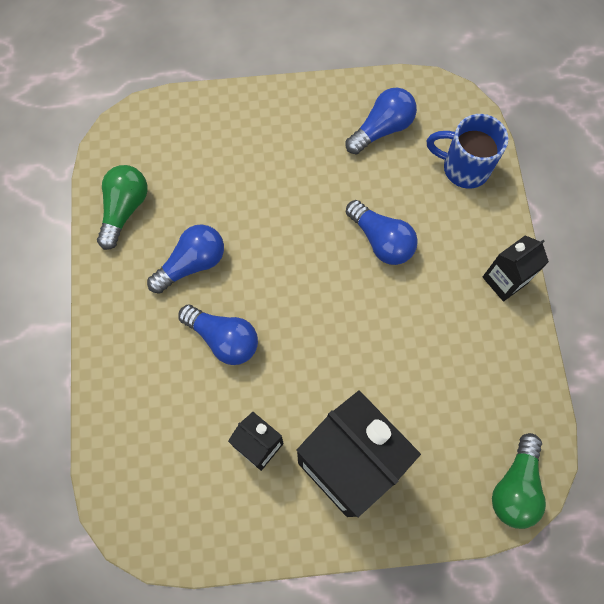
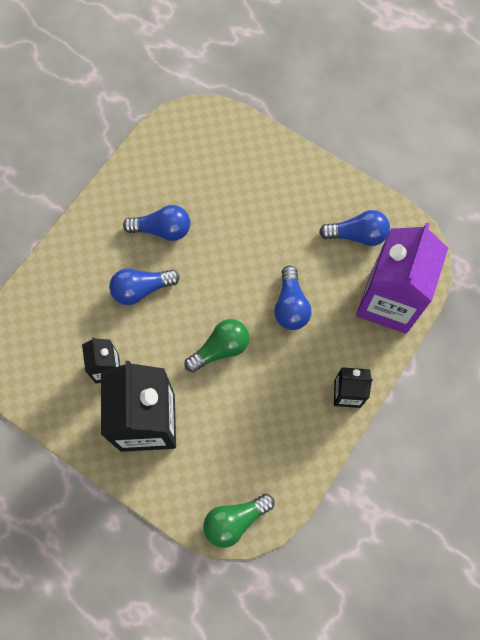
camera: 40 degrees right, 0 degrees up
green light bulb [97,165,148,250] -> green light bulb moved to [185,319,249,372]
blue light bulb [178,305,258,365] -> blue light bulb turned 90 degrees clockwise [109,268,180,305]
blue mug [427,114,508,189] -> purple carton [356,222,448,334]

